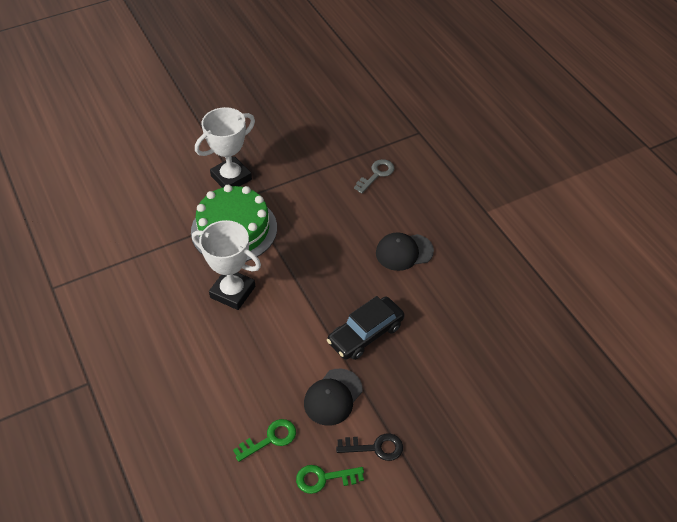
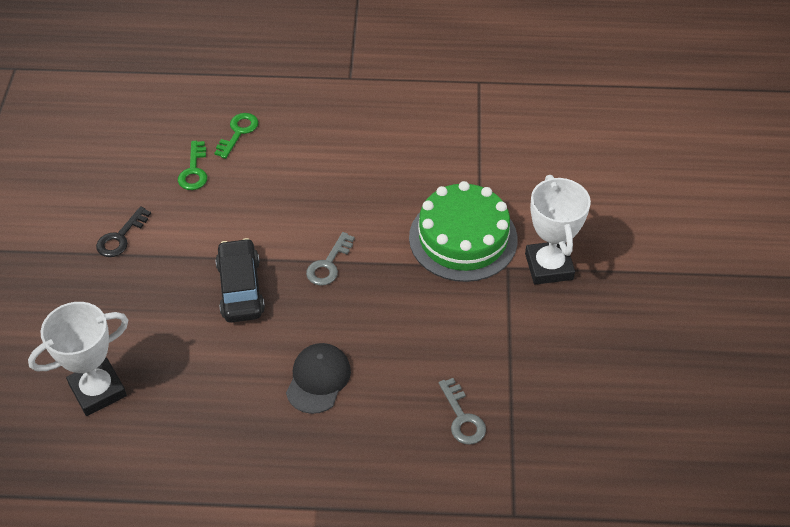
camera: 120 degrees right, 0 degrees up
white trophy [192,220,261,310] -> white trophy moved to [28,302,128,416]
green key [296,465,364,494] -> green key moved to [214,113,258,159]
black cap [304,369,362,426] -> none
none -> grey key [306,232,355,286]

